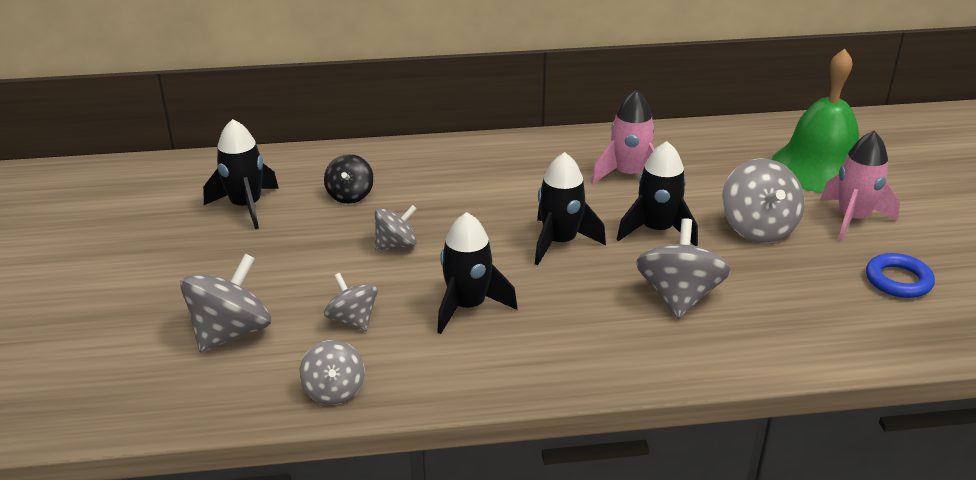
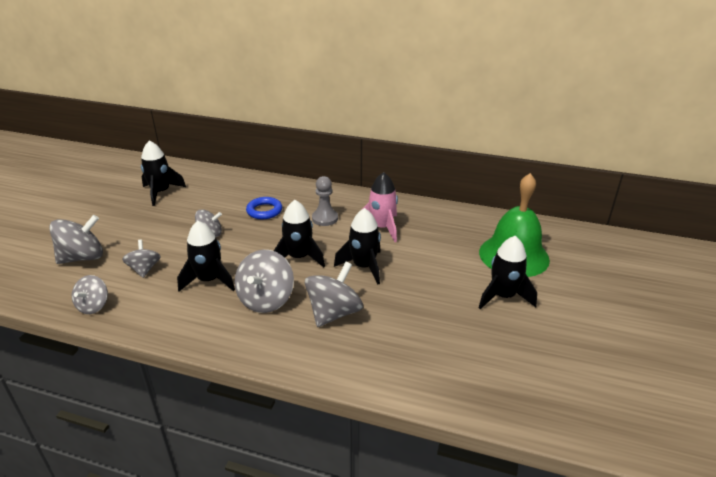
camera: 25 degrees right, 0 degrees up
black spinning top [324,154,374,204] -> none
grey spinning top [722,158,804,243] -> grey spinning top moved to [235,250,294,313]
pink rocket [821,131,900,241] -> black rocket [479,236,537,310]
blue ring [866,253,935,298] -> blue ring moved to [246,197,282,219]
none -> grey pawn [312,176,338,226]

